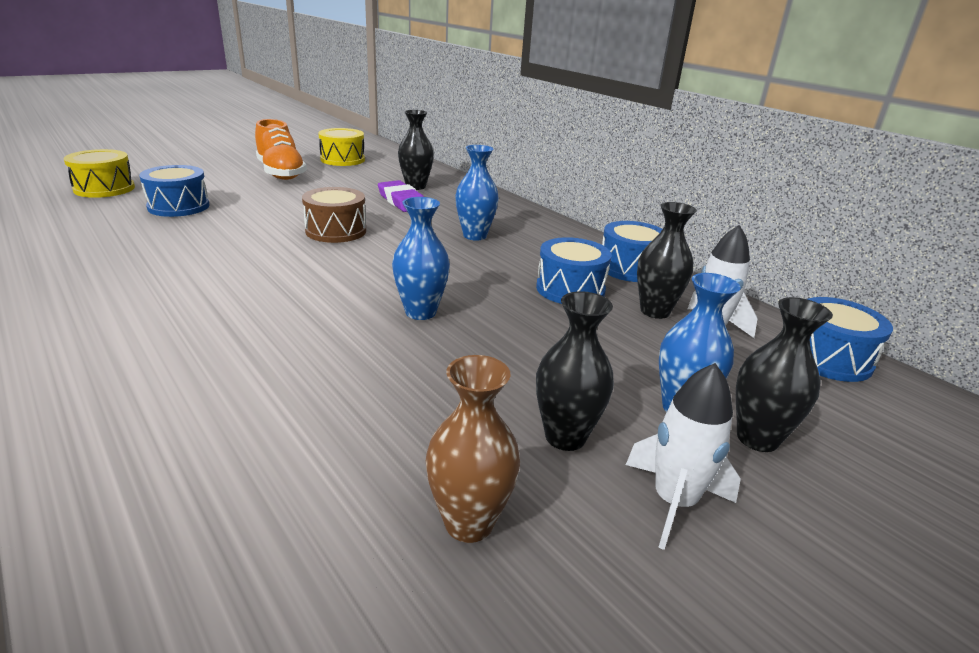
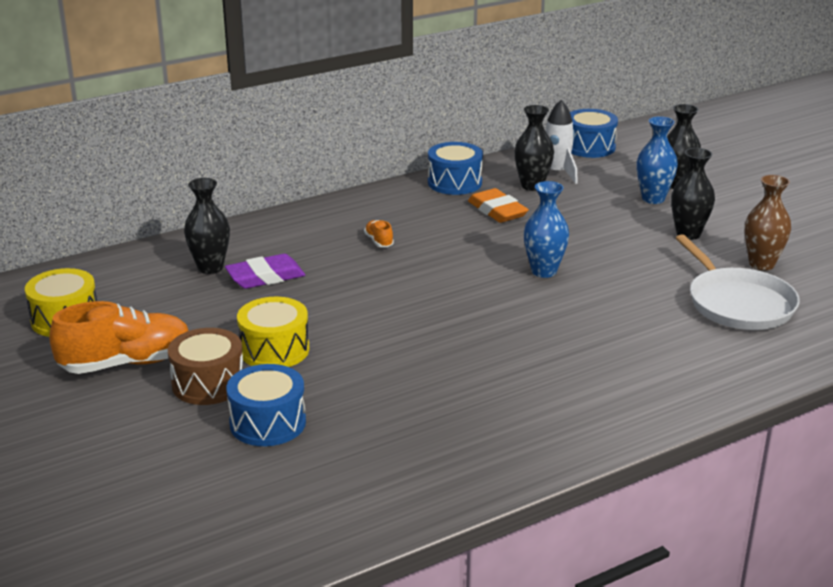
camera: 80 degrees left, 0 degrees up
yellow drum [63,149,135,198] -> yellow drum moved to [237,297,309,367]
brown drum [302,187,366,243] -> brown drum moved to [168,328,243,405]
blue vase [455,145,499,241] -> orange shoe [364,220,394,247]
blue drum [536,237,612,304] -> orange eraser [468,188,529,223]
white rocket [626,363,741,550] -> none
none -> white pan [676,234,800,330]

